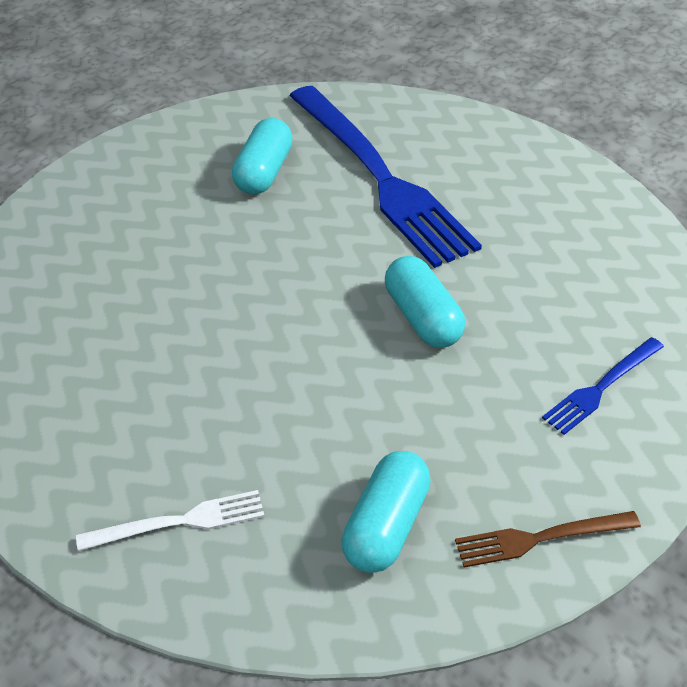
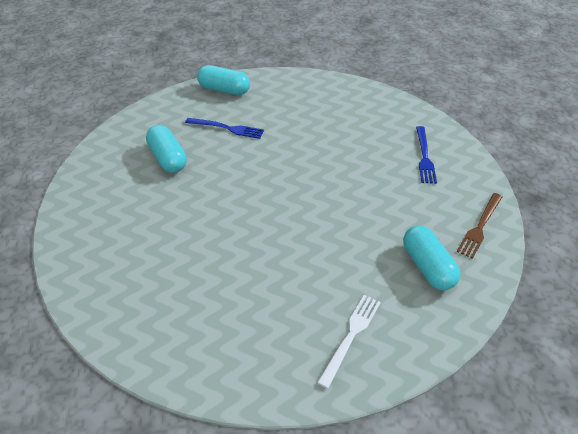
camera: 45 degrees left, 0 degrees up
blue fork [289,86,482,268] -> blue fork [185,118,264,139], size x0.44
turquoise capsule [385,256,465,348] -> turquoise capsule moved to [197,65,250,95]

